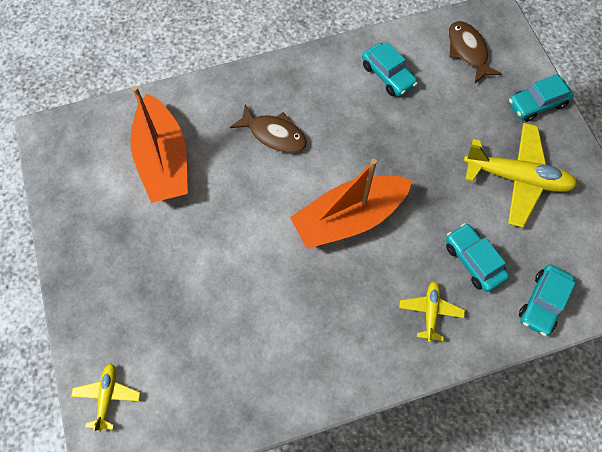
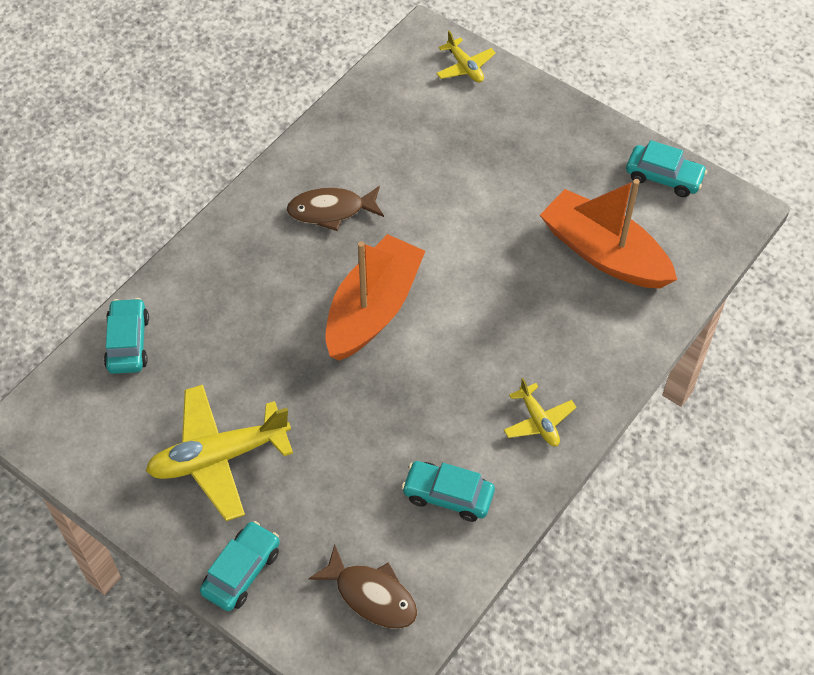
camera: 145 degrees right, 10 degrees down
brown fish [230,104,307,153] -> brown fish moved to [287,186,384,231]
yellow plane [399,281,465,342] -> yellow plane moved to [504,378,576,446]
turquoise car [446,223,509,292] -> turquoise car moved to [626,140,707,197]

